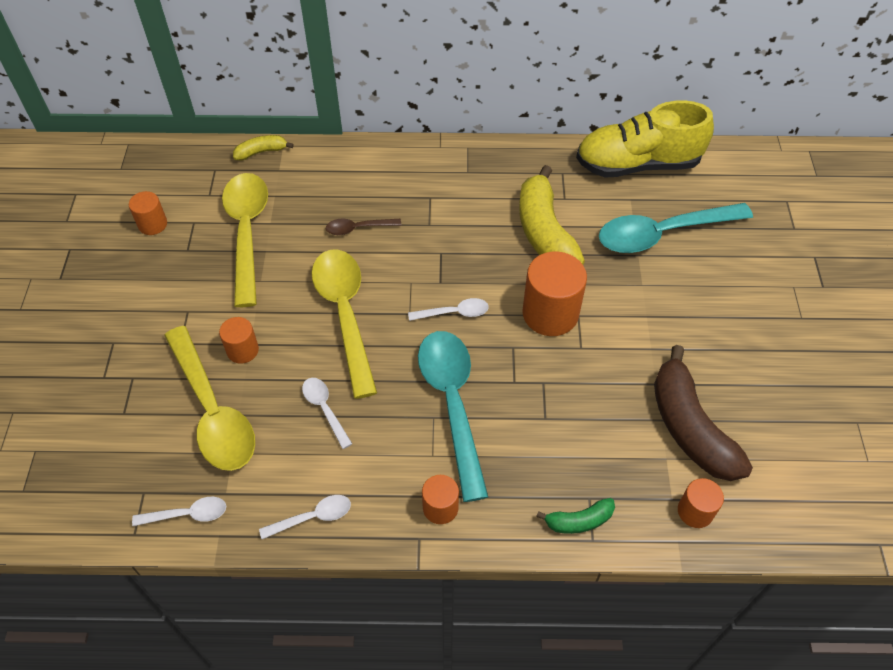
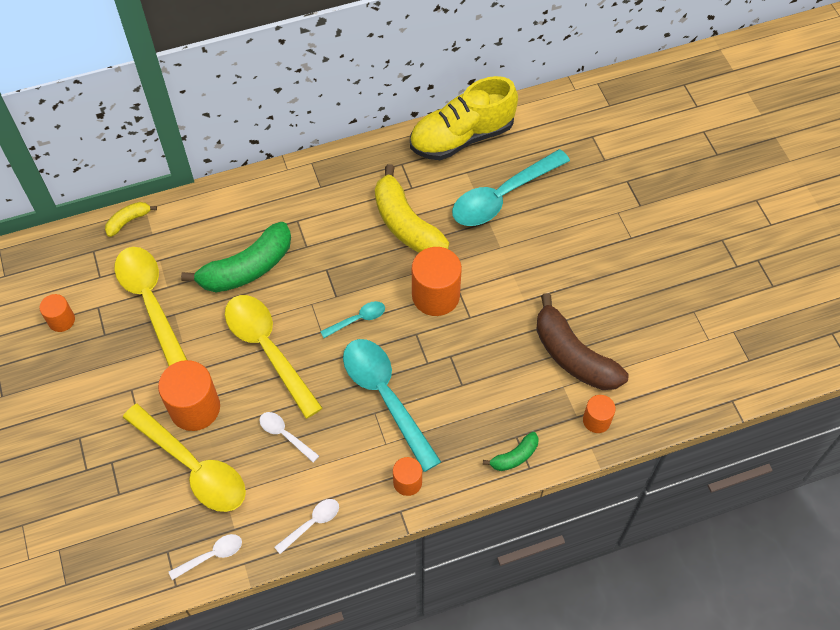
camera: 20 degrees left, 5 degrees up
orange cylinder [219,317,259,364] -> orange cylinder [158,360,220,431], size x1.82
brown spoon [326,219,401,235] -> green banana [181,222,291,292]
white spoon [408,298,489,321] -> turquoise spoon [320,301,385,338]

